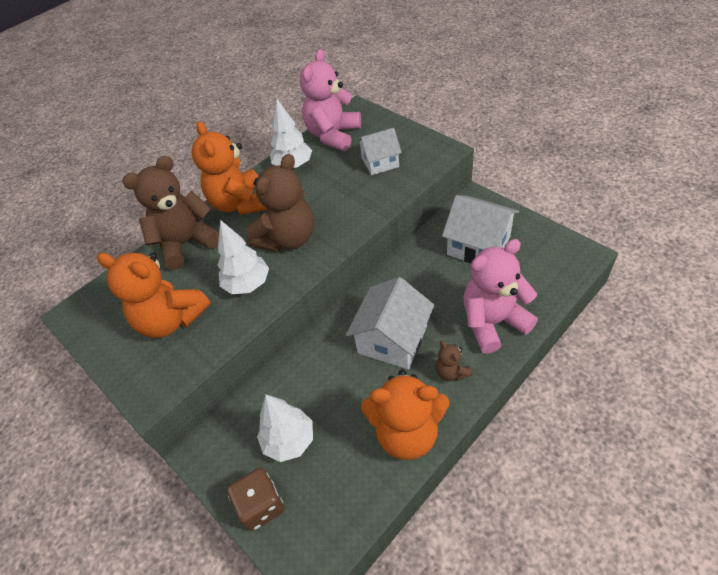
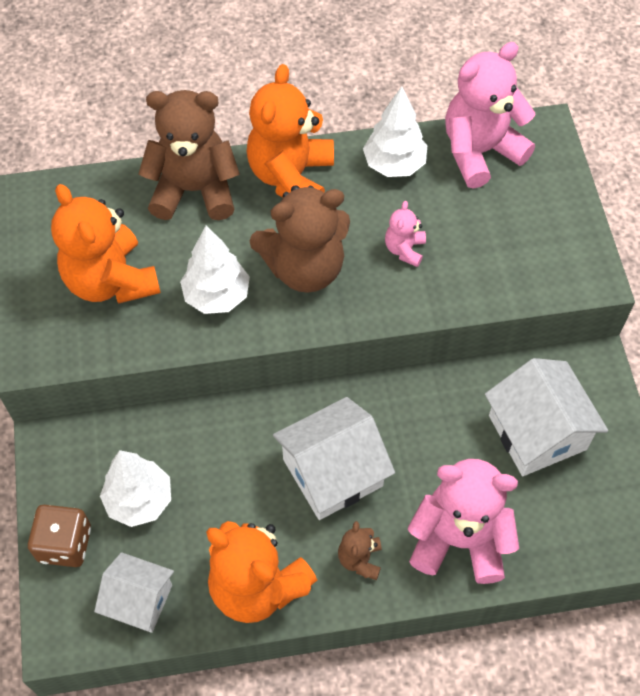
camera: 30 degrees right, 10 degrees up
white house [357,128,402,175] -> white house moved to [94,552,174,633]
none -> pink teddy bear [385,201,426,267]

